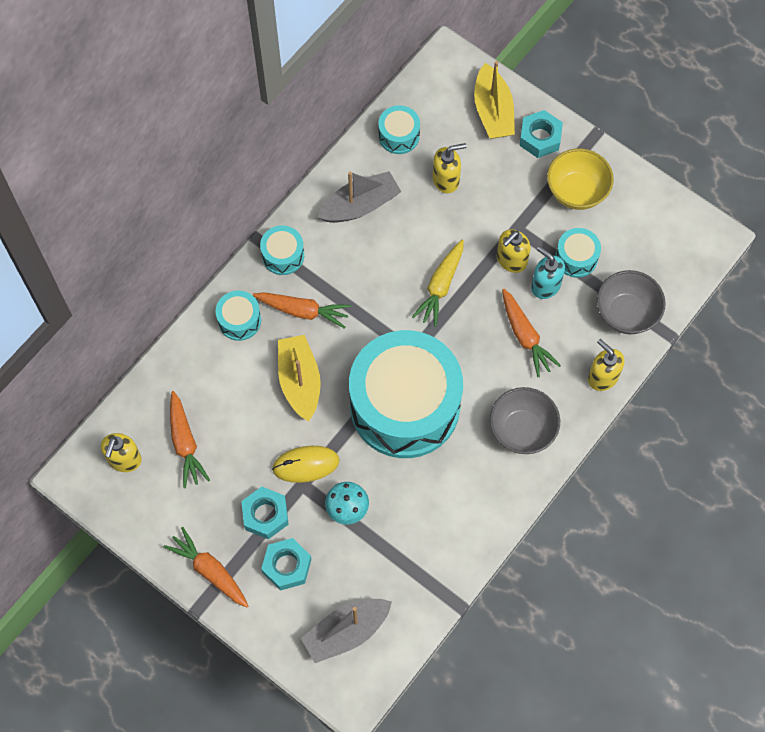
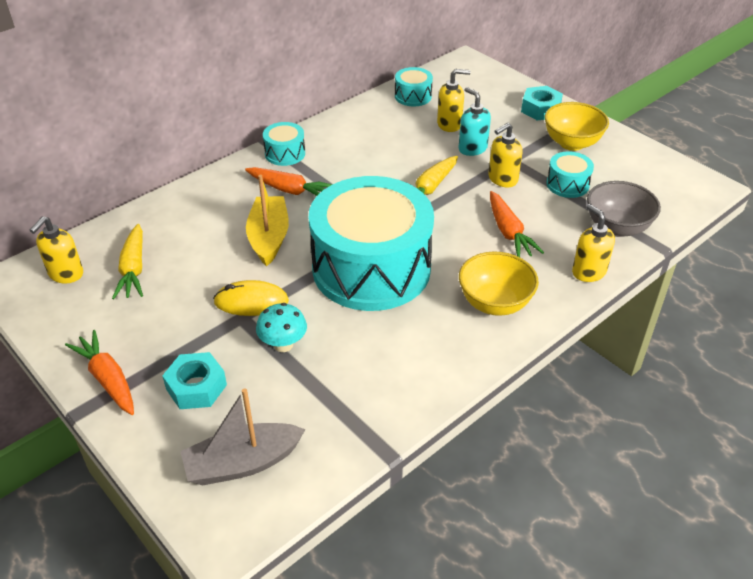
camera: 10 degrees right, 25 degrees down
orange carrot [170,391,210,488] -> yellow carrot [112,224,143,299]
turquoise drum [216,291,261,341] -> none
turquoise nut [241,487,289,539] -> none
grey boat [317,171,401,223] -> none
yellow boat [474,61,515,139] -> none
grey bowl [490,387,560,454] -> yellow bowl [459,251,539,316]
turquoise soap dispenser [531,246,565,299] -> turquoise soap dispenser moved to [459,87,491,156]

